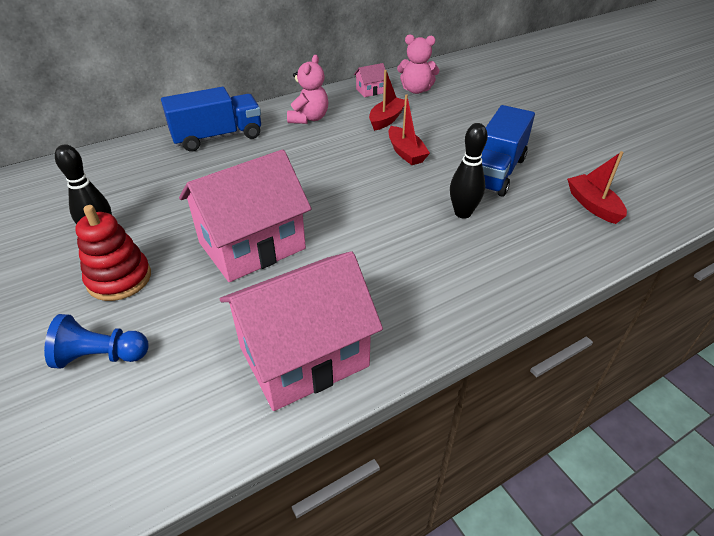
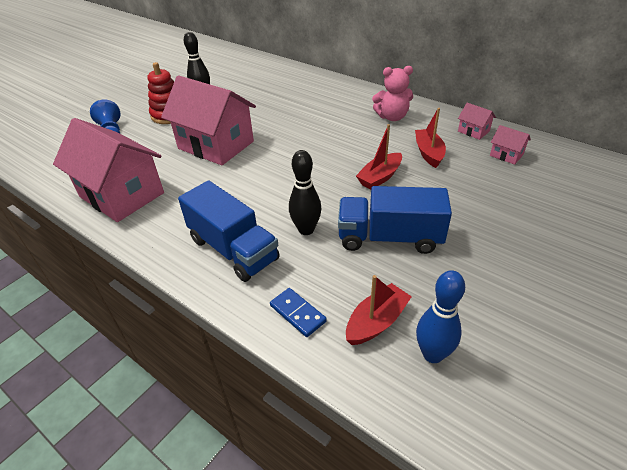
camera: 70 degrees right, 0 degrees up
blue truck [161,87,261,151] -> blue truck moved to [178,180,280,282]
red boat [369,70,405,131] -> red boat turned 105 degrees counterclockwise [415,108,446,168]
pink teddy bear [397,34,440,94] -> pink house [490,125,531,165]
none -> blue domino [270,288,327,337]
none -> blue bowling pin [416,270,465,363]

